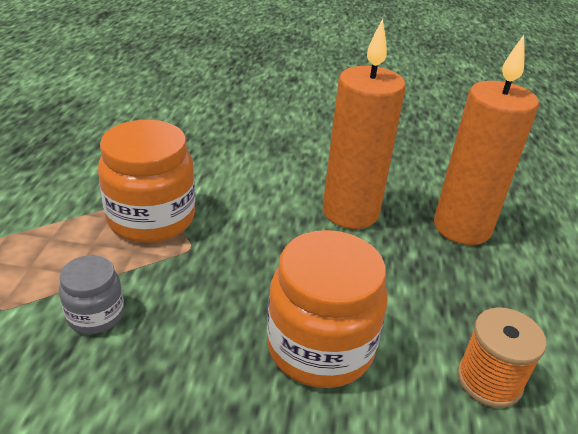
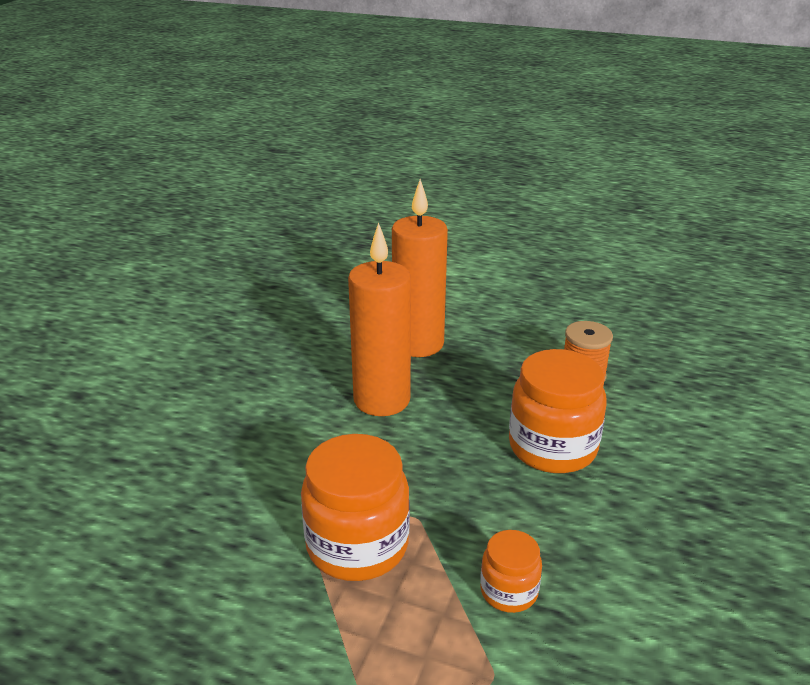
camera: 75 degrees left, 5 degrees down
grey jar [59,255,124,334] -> orange jar [480,530,542,613]

